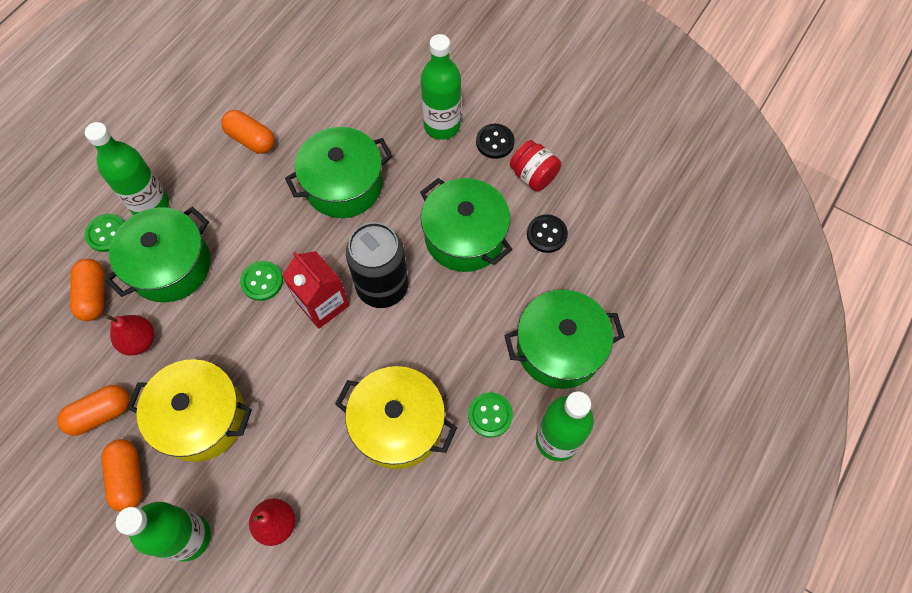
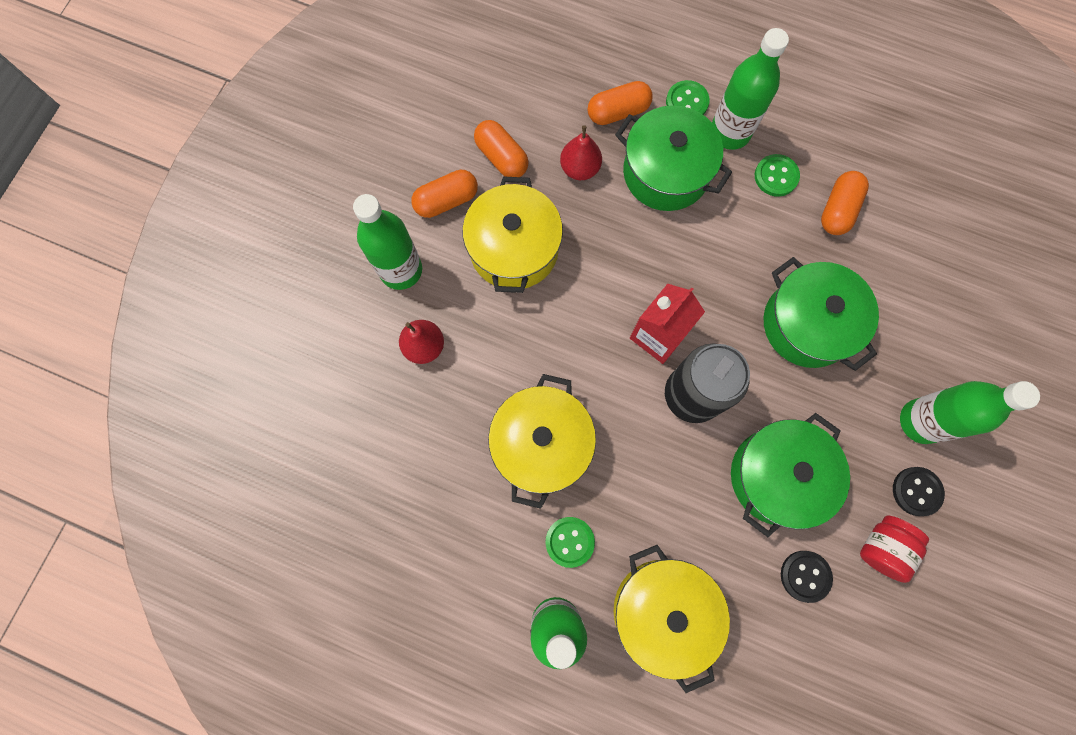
camera: 80 degrees right, 10 degrees up
green button [240,261,283,301] -> green button moved to [755,154,800,197]
green pot [504,290,625,389] -> yellow pot [614,545,730,693]

